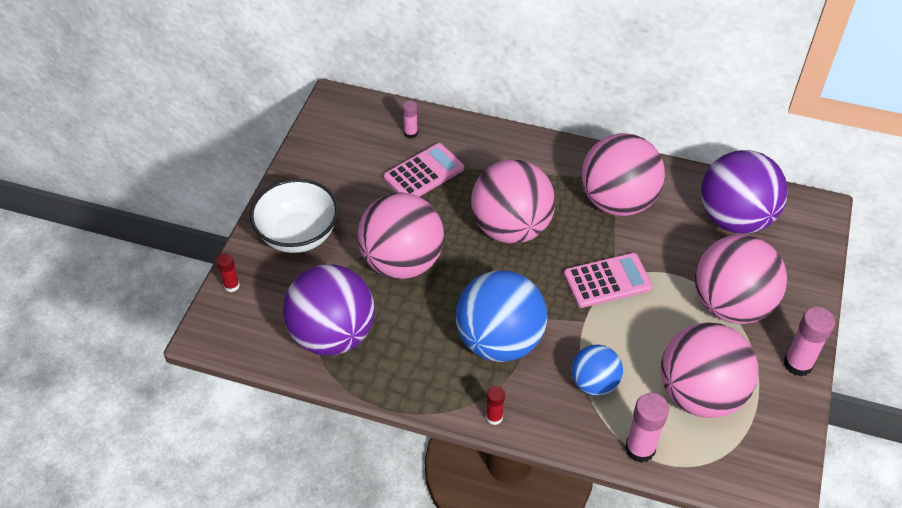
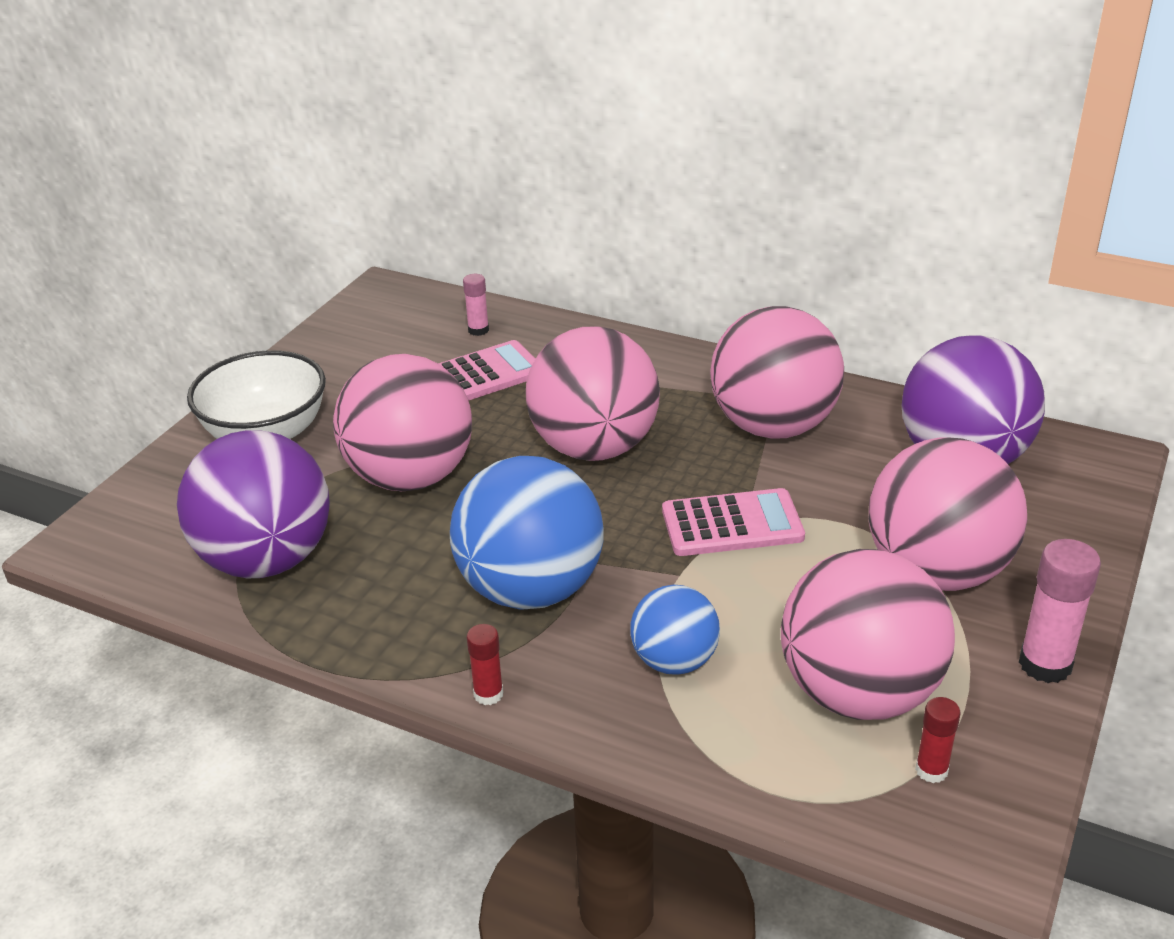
camera: 10 degrees right, 15 degrees down
red glue stick [217,253,240,292] -> red glue stick moved to [915,697,961,783]
pink glue stick [625,393,669,463] -> none

